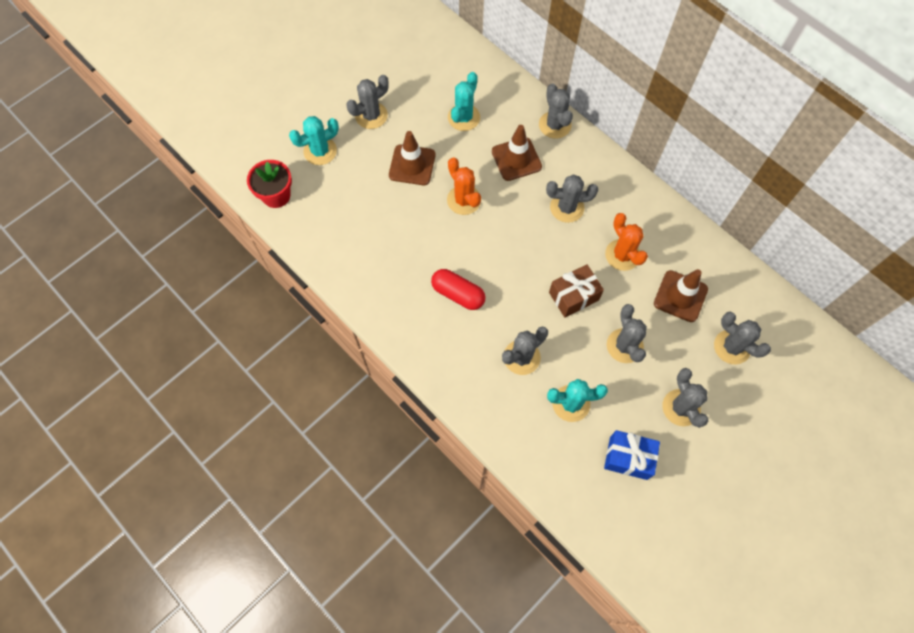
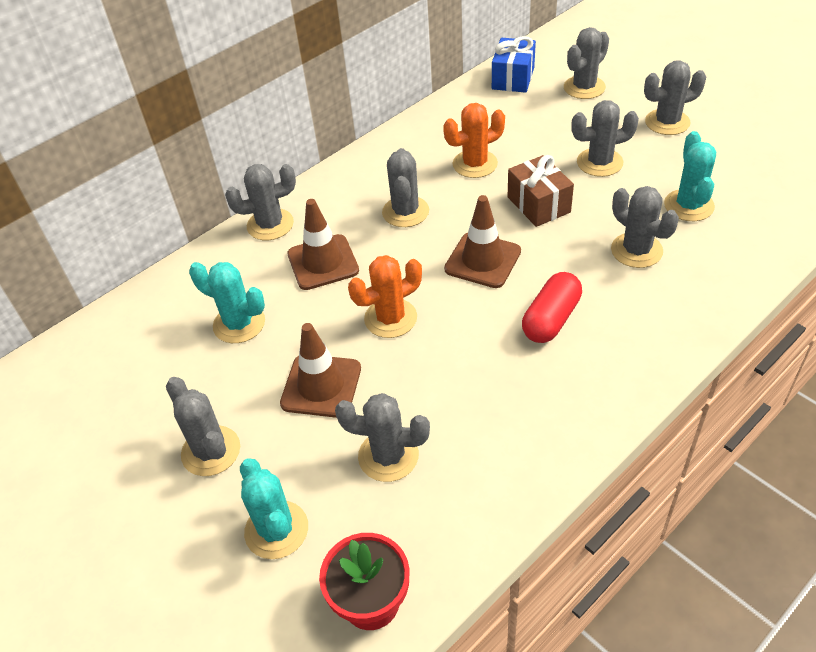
camera: 85 degrees left, 20 degrees down
blue gift [604,430,660,480] -> blue gift moved to [492,36,536,93]
brown traffic cone [654,269,708,322] -> brown traffic cone moved to [444,195,521,288]
none -> grey cactus [335,393,430,482]

